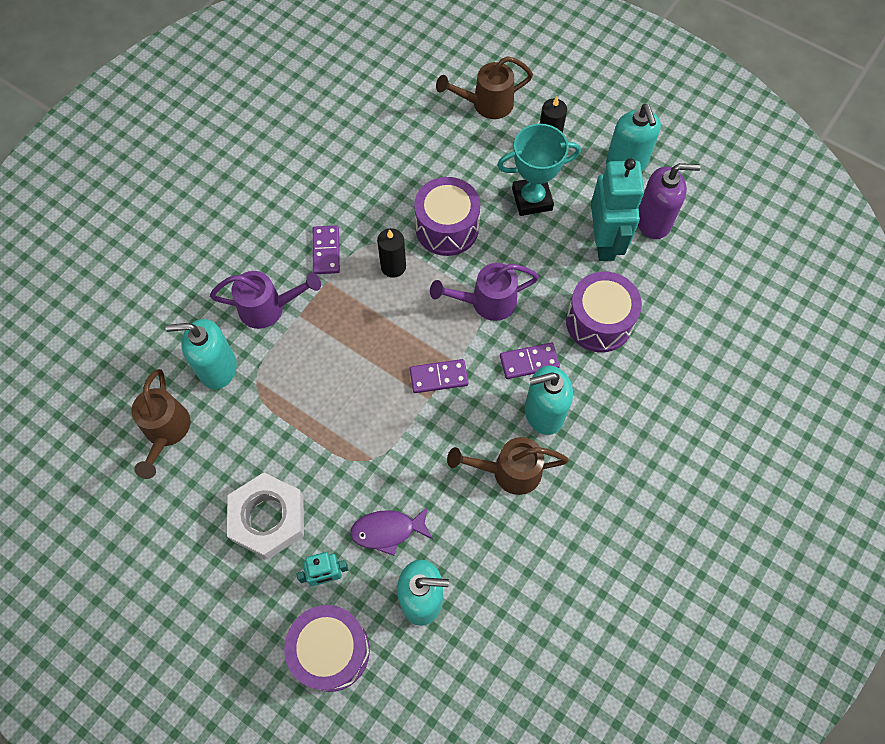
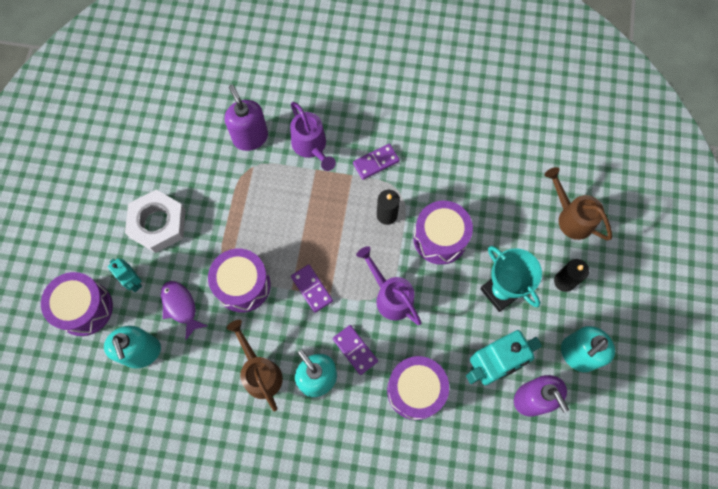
camera: 65 degrees right, 5 degrees up
brown watering can [131,369,191,479] -> none
turquoise soap dispenser [166,319,237,389] -> purple soap dispenser [225,85,268,151]
none -> purple drum [208,249,270,313]

